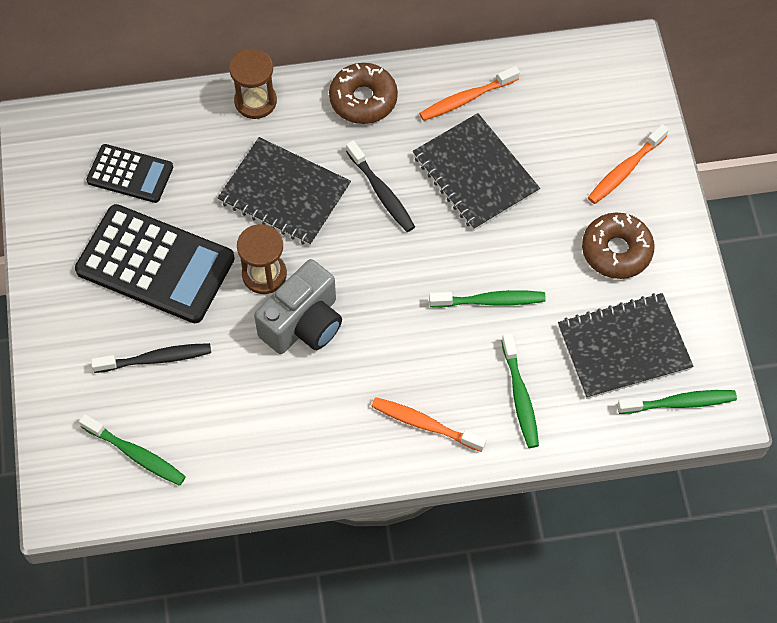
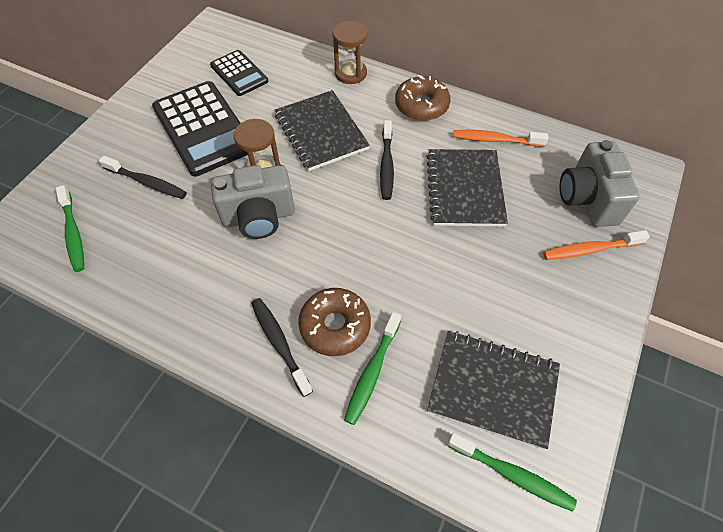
camera: 35 degrees right, 5 degrees down
orange toothbrush [371,397,487,452] -> black toothbrush [251,298,313,397]
green toothbrush [429,290,546,308] -> none
brown donut [582,213,654,279] -> brown donut moved to [298,288,371,356]
none -> grey camera [560,140,640,227]

